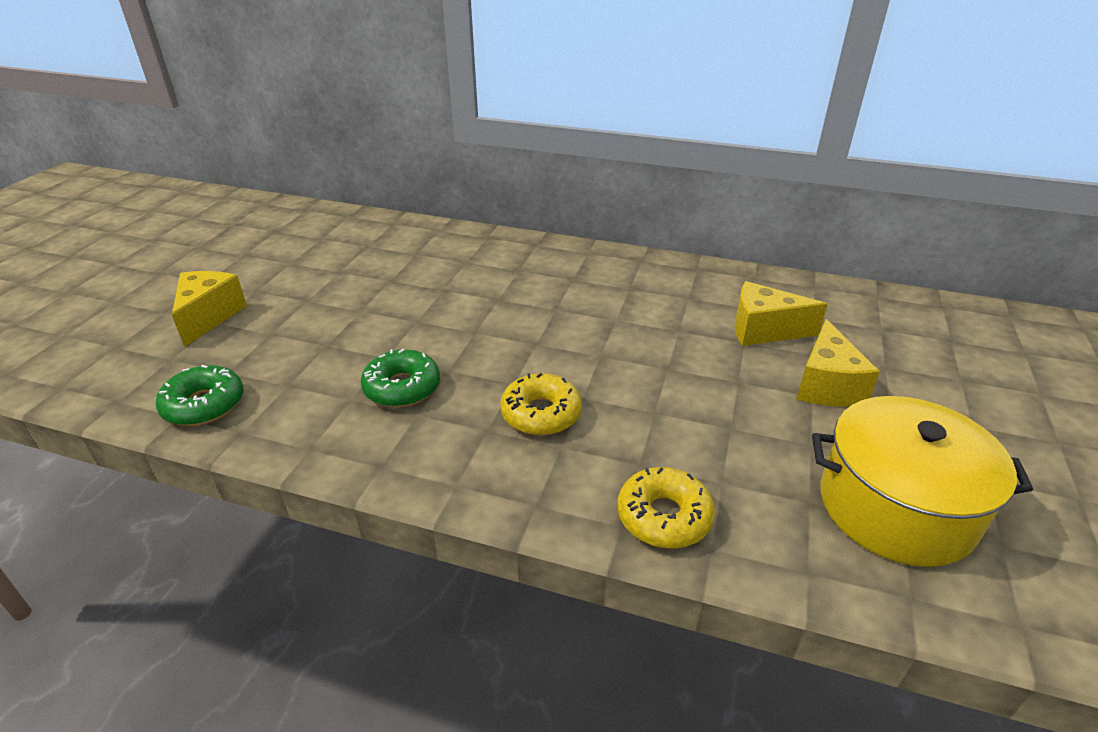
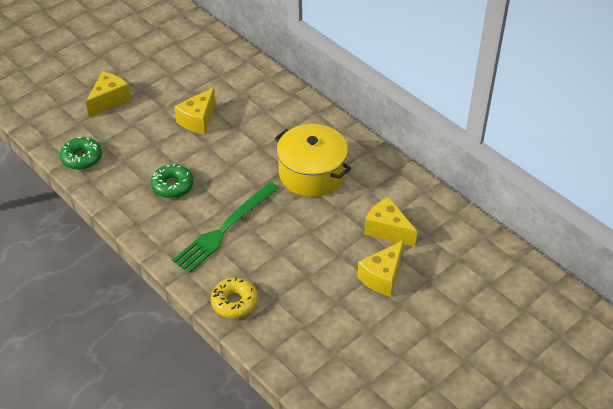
camera: 30 degrees right, 10 degrees up
yellow donut [500,373,582,436] -> green fork [172,182,279,273]
yellow pot [812,396,1033,567] -> yellow pot moved to [275,124,351,197]
none -> yellow cheese [174,87,216,134]

